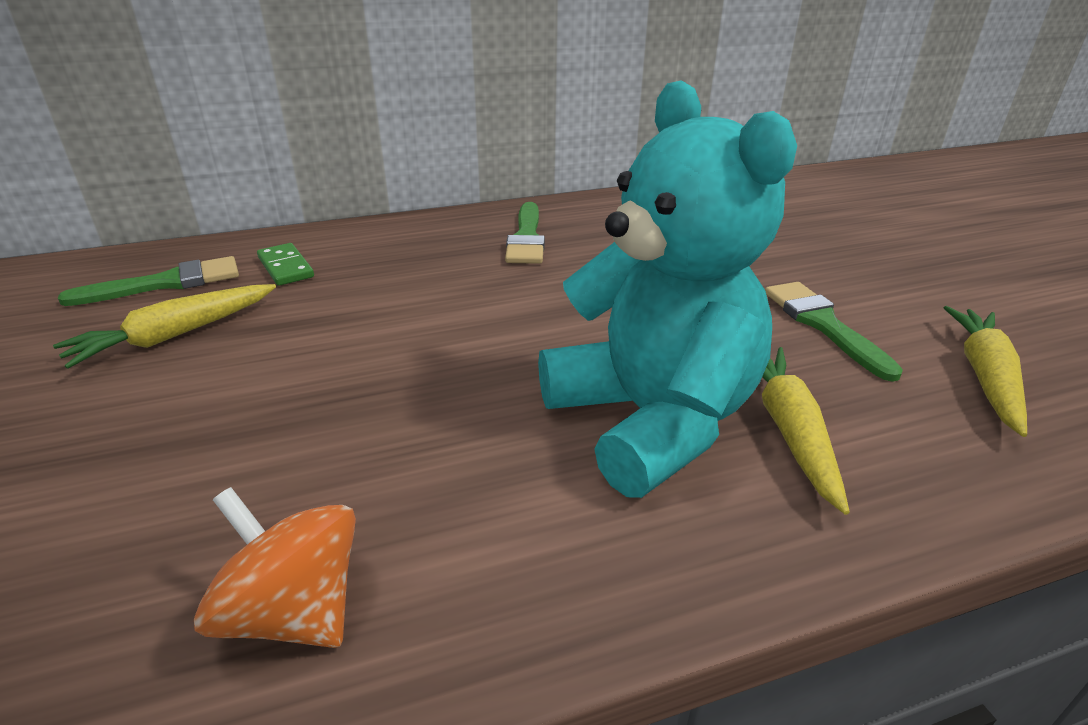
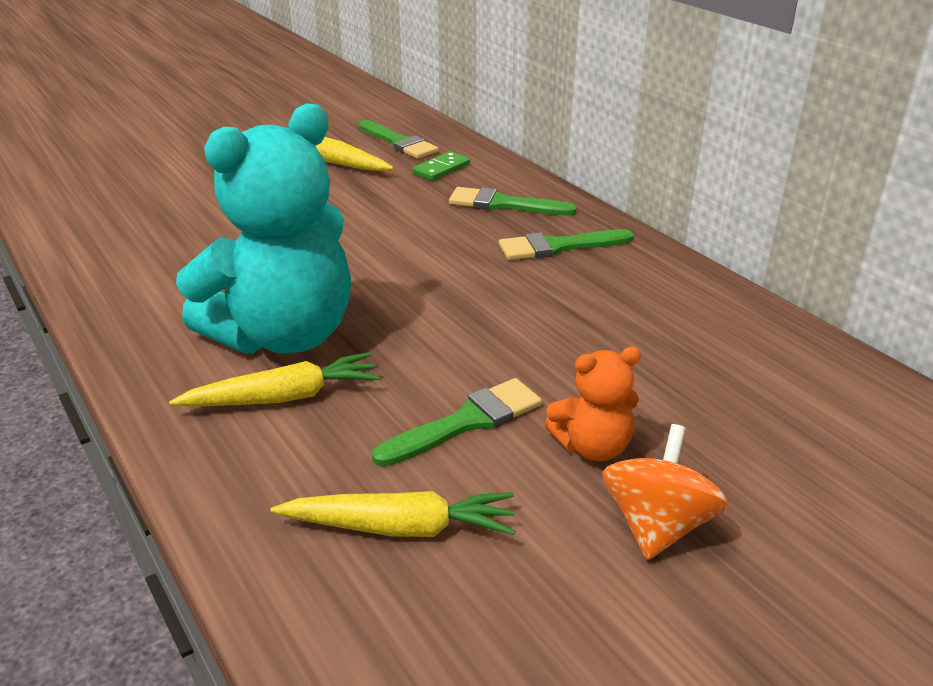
camera: 75 degrees right, 0 degrees up
orange spinning top [194,487,356,648] -> orange spinning top moved to [602,424,728,560]
none -> green brush [449,187,577,215]
none -> orange teddy bear [545,347,641,461]

